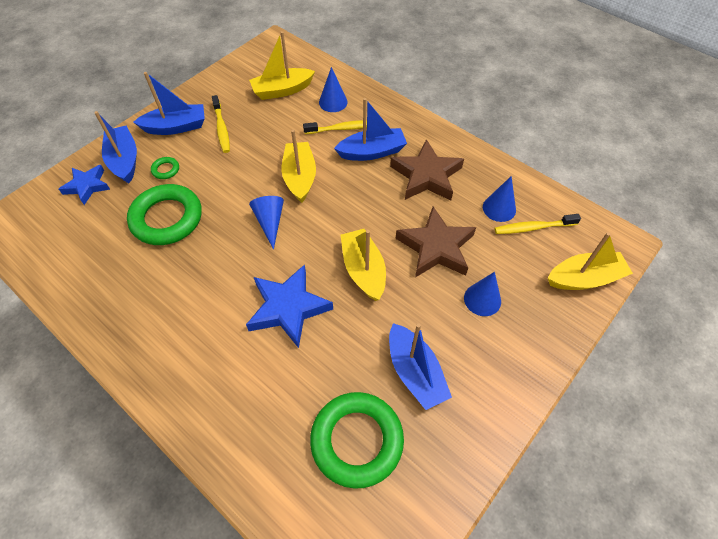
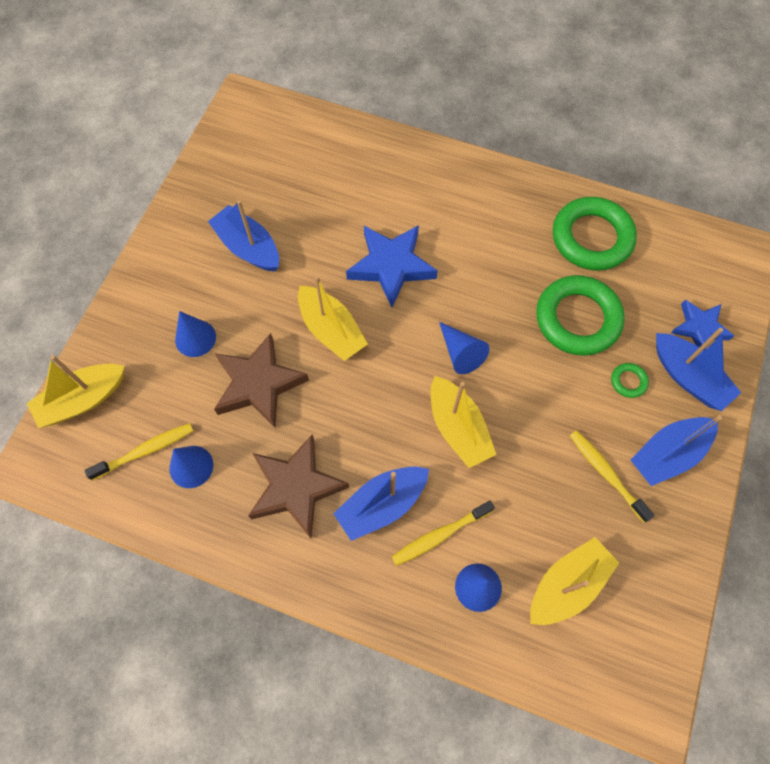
camera: 160 degrees right, 10 degrees up
green ring [310,392,404,489] -> green ring moved to [553,197,637,270]

